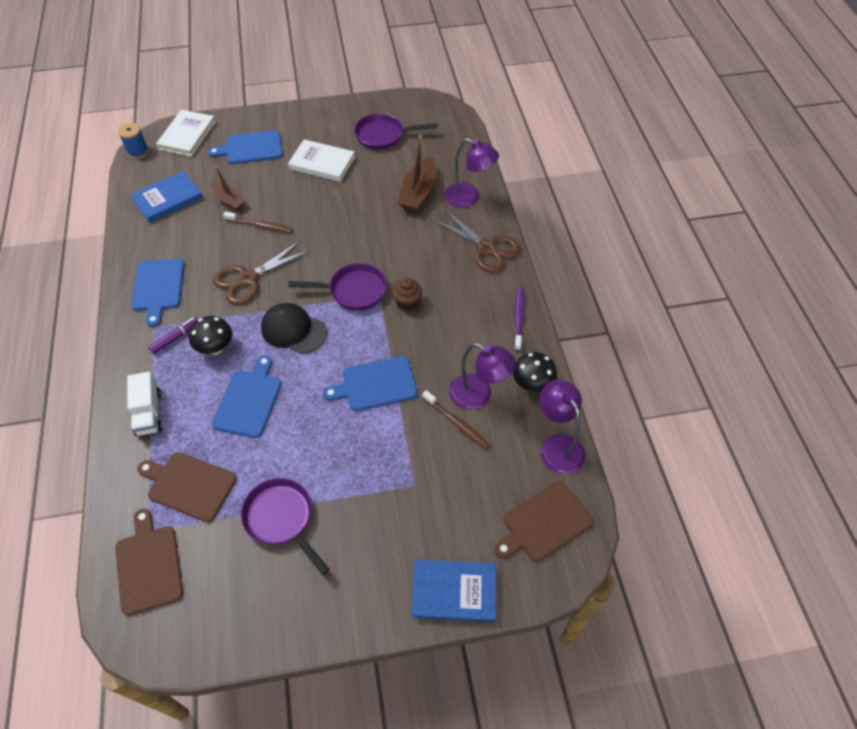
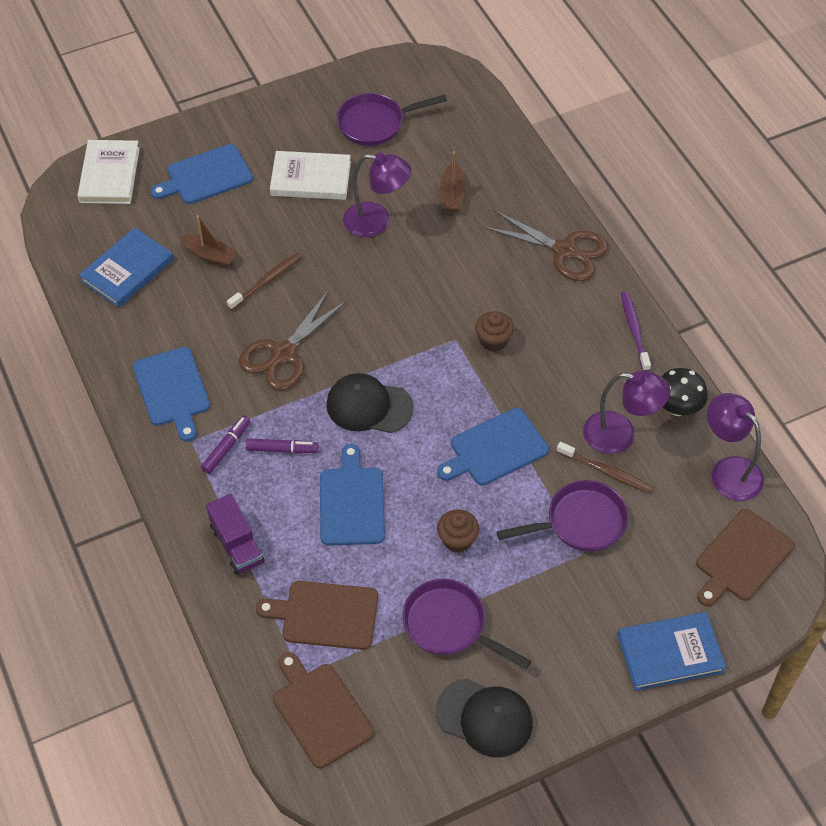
camera: 15 degrees left, 0 degrees up
blue spool [118,123,149,159] -> none
white truck [127,372,163,436] -> purple truck [206,494,264,575]
black mushroom [189,316,232,355] -> purple marker [246,438,318,454]
brown toothbrush [223,212,293,233] -> brown toothbrush turned 45 degrees counterclockwise [227,253,302,310]
purple pan [288,263,387,311] -> purple pan moved to [497,480,629,552]
brown boat [398,135,436,212] -> brown boat [440,151,466,212], size x0.64
purple lamp [445,138,499,207] -> purple lamp moved to [343,153,411,237]
none -> black cap [436,679,533,757]
none -> brown cupcake [437,509,479,553]

